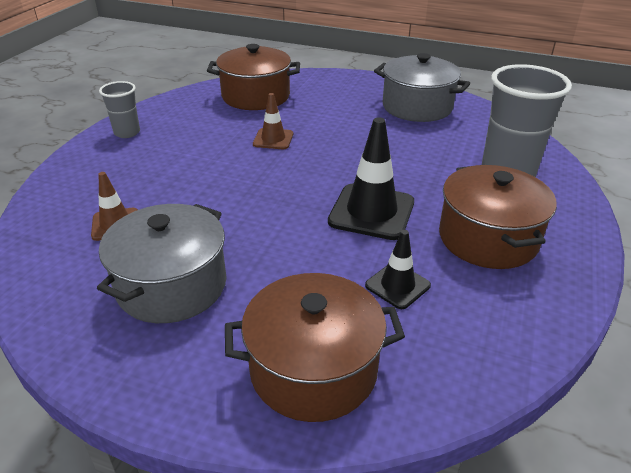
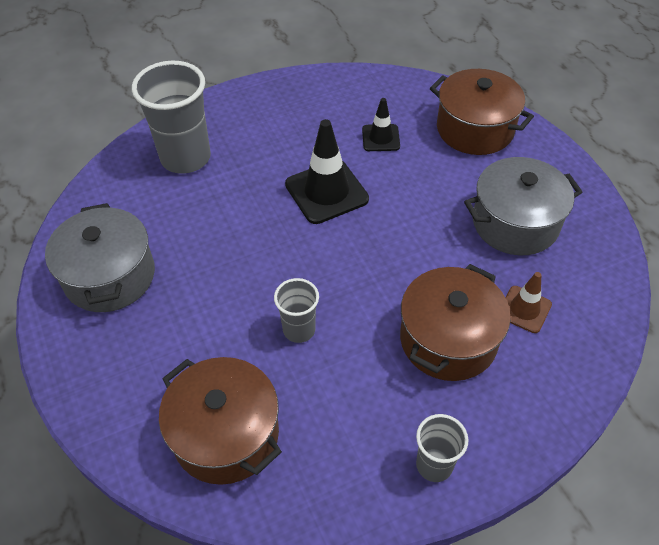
camera: 135 degrees left, 15 degrees up
brown traffic cone [253,93,293,149] -> grey cup [274,278,319,343]
brown pot [439,165,557,269] -> brown pot moved to [400,264,511,381]

